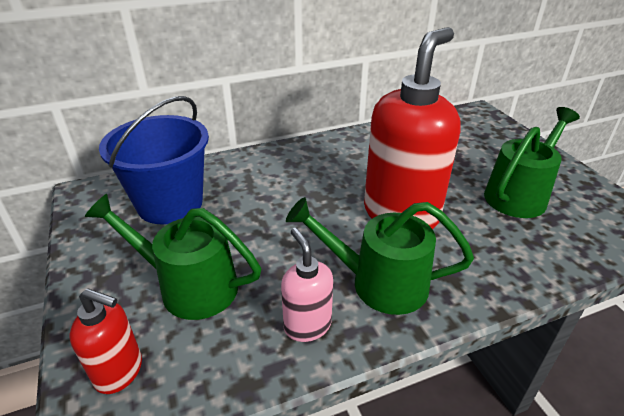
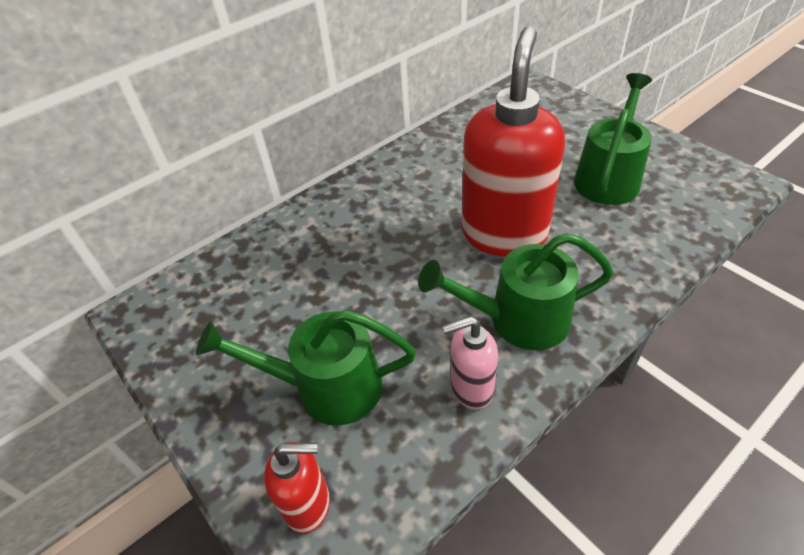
camera: 15 degrees left, 10 degrees up
blue bucket [99,96,209,224] -> none
pink soap dispenser [281,228,333,342] -> pink soap dispenser turned 60 degrees counterclockwise [442,316,498,410]

